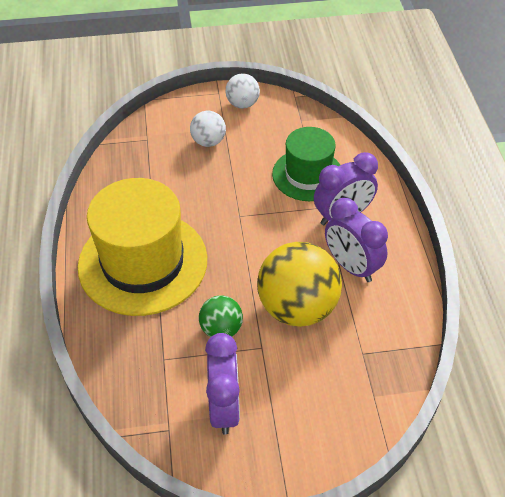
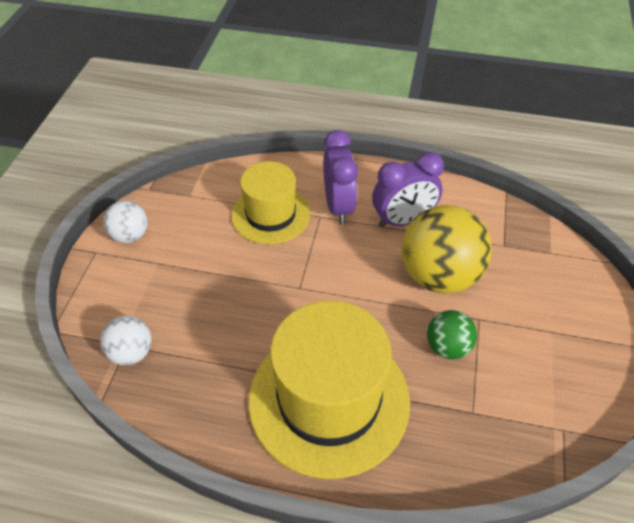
camera: 70 degrees left, 0 degrees up
white ball [190,111,226,147] -> white ball moved to [100,316,152,365]
purple clock [205,333,240,435] -> none
green hat [272,127,340,201] -> yellow hat [231,161,310,244]

